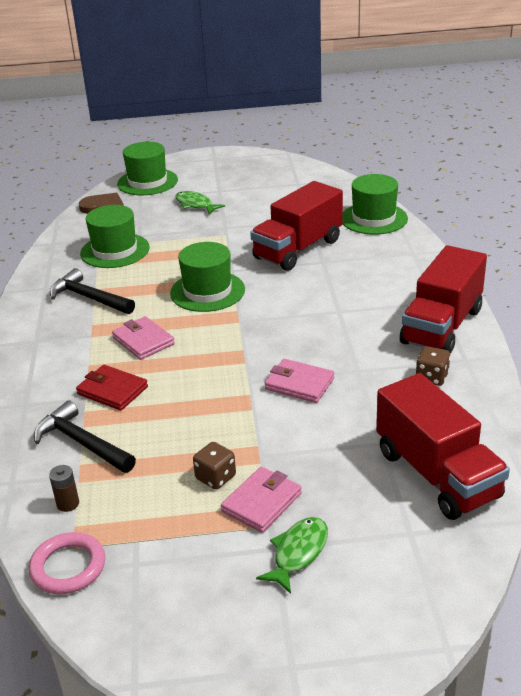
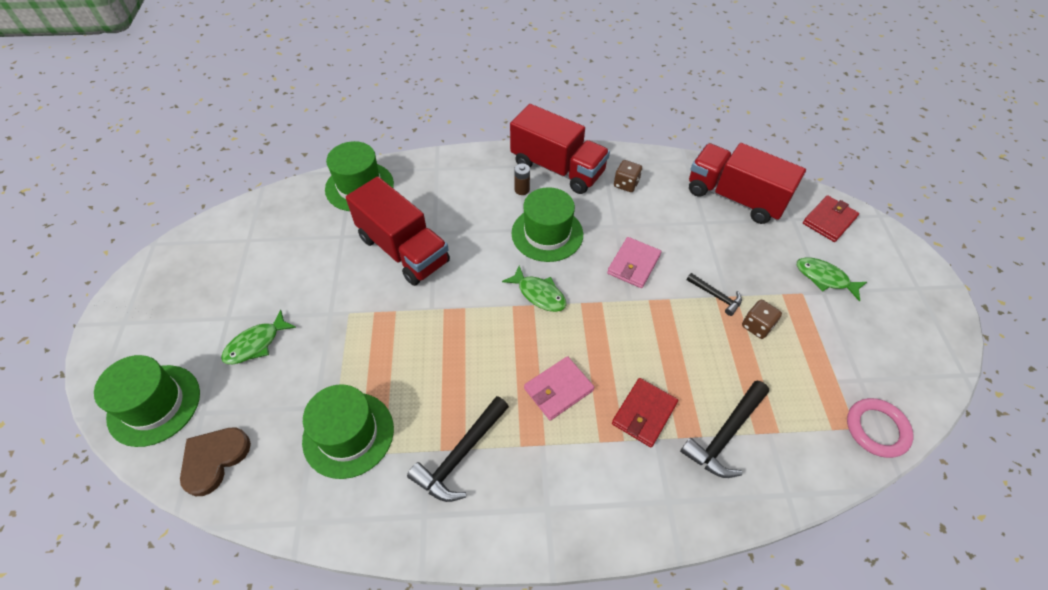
camera: 90 degrees left, 20 degrees up
brown battery [49,465,79,512] -> brown battery moved to [514,163,530,195]
green hat [170,242,245,312] -> green hat moved to [511,187,583,262]
pink wallet [221,467,302,533] -> none
red truck [376,373,510,520] -> red truck turned 120 degrees counterclockwise [689,143,806,224]
none -> green fish [502,265,566,312]
none -> black hammer [686,273,742,316]
none -> red wallet [803,195,859,242]

